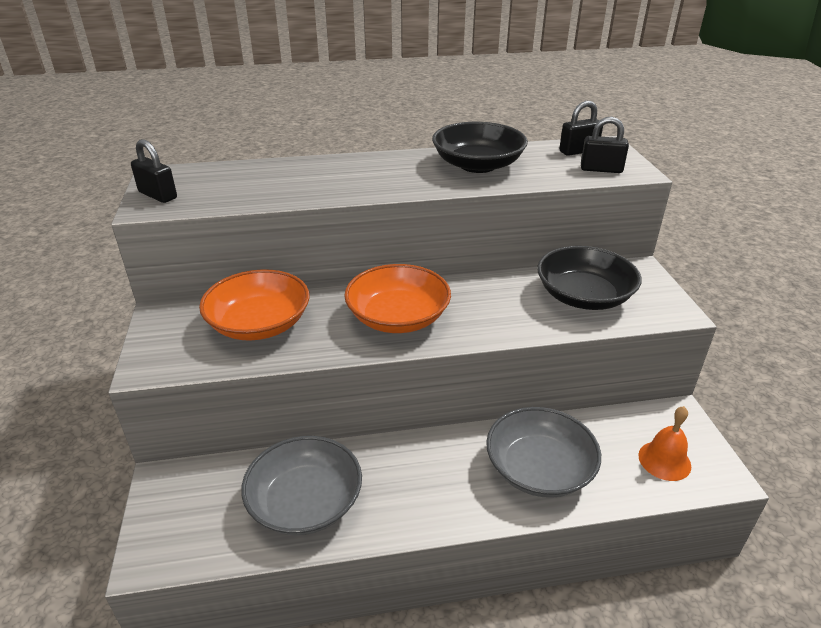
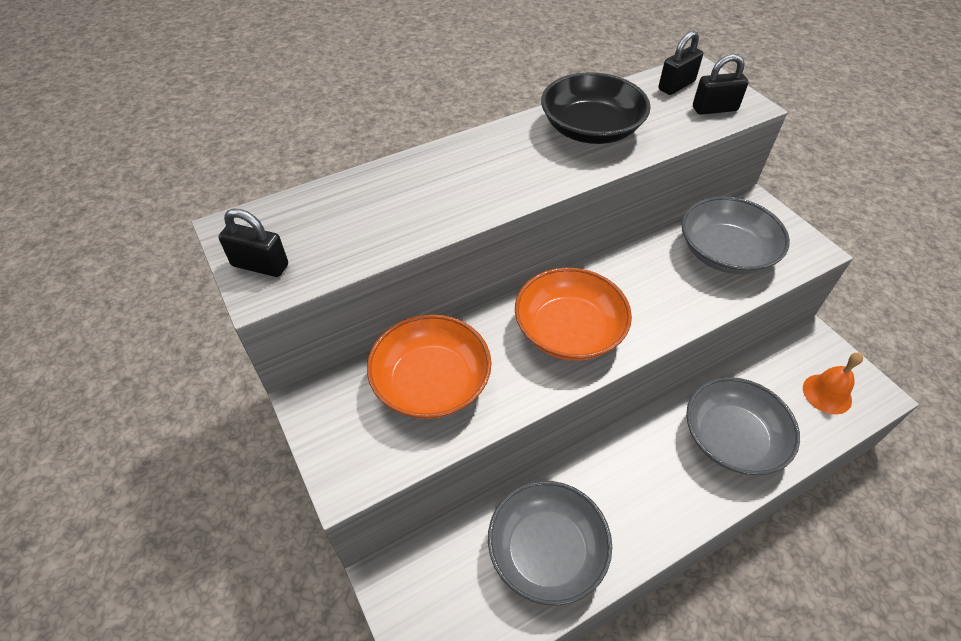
camera: 20 degrees left, 15 degrees up
black bowl [537,246,642,310] -> grey bowl [682,196,790,274]

